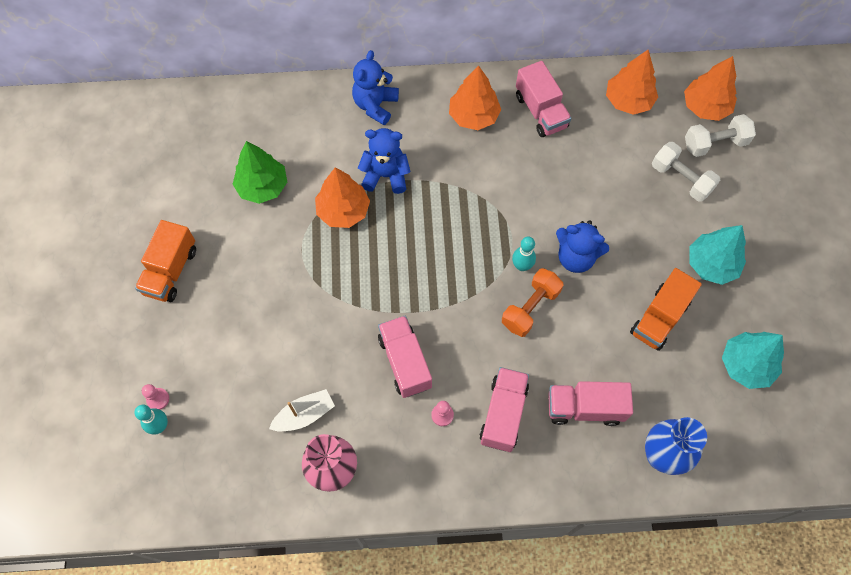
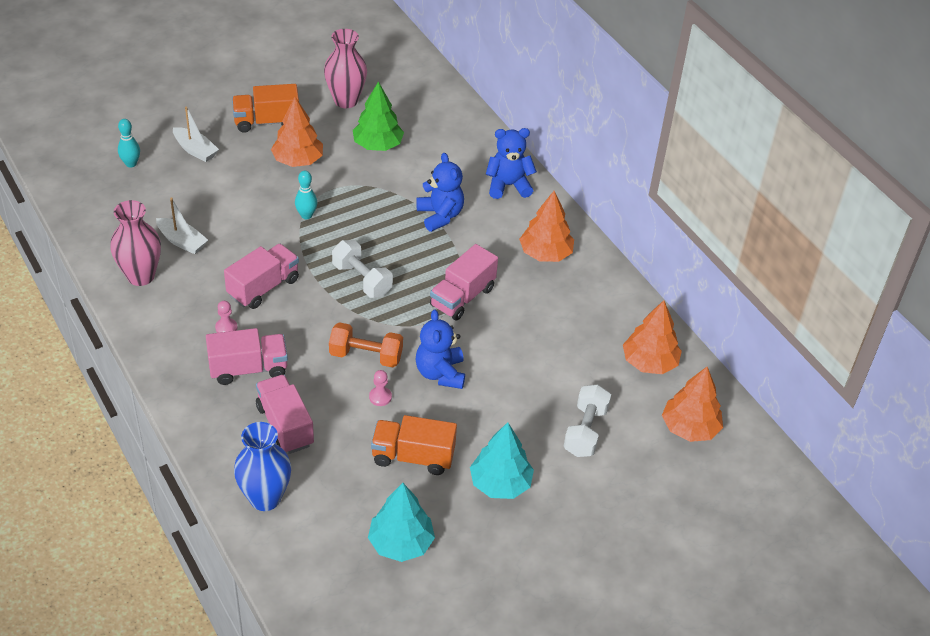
camera: 60 degrees right, 20 degrees down
pink pawn [142,384,169,410] -> pink pawn moved to [369,370,392,406]
orange tree [315,167,370,228] -> orange tree moved to [271,97,323,167]
turquoise bowling pin [512,236,536,271] -> turquoise bowling pin moved to [295,171,317,219]
pink truck [516,61,572,137] -> pink truck moved to [430,244,498,321]
white dumbbell [685,114,756,157] -> white dumbbell moved to [332,240,393,298]
none -> white boat [173,106,219,162]
none -> pink vase [324,29,367,108]

